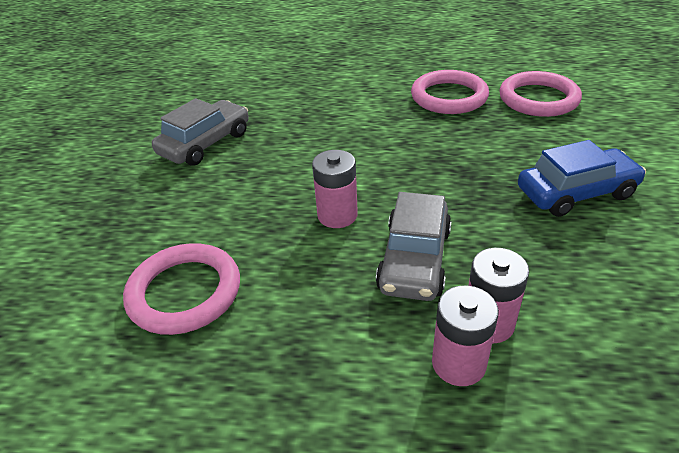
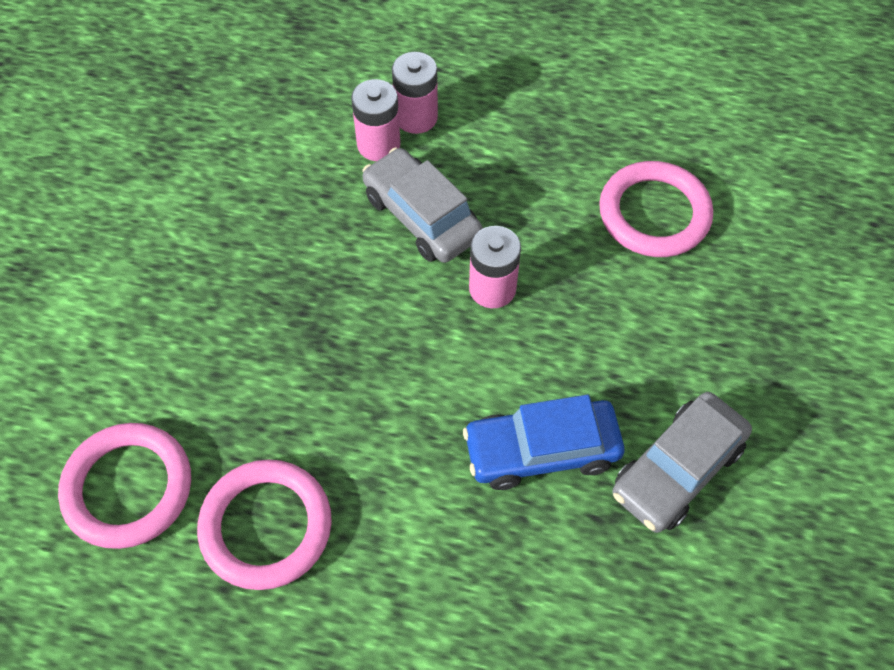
camera: 175 degrees left, 20 degrees up
grey car [376,192,452,301] -> grey car turned 60 degrees counterclockwise [362,148,483,263]
blue car [518,140,646,217] -> blue car moved to [463,395,625,490]

